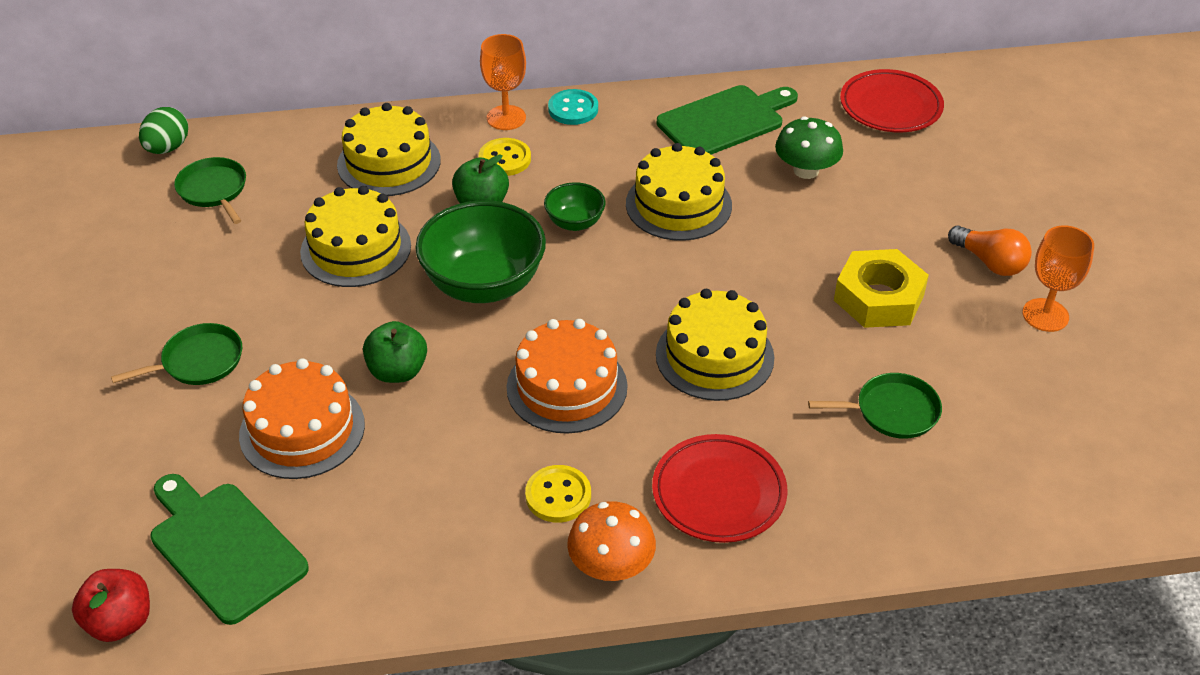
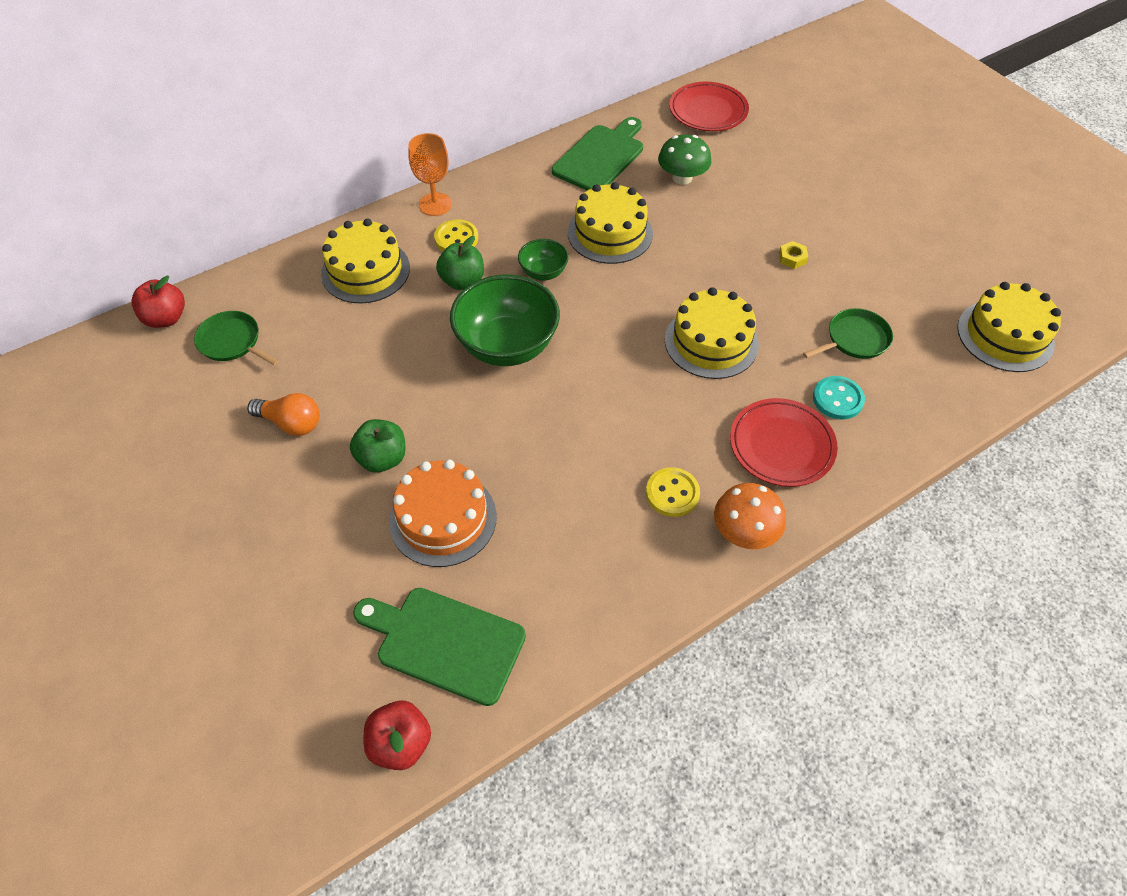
camera: 25 degrees left, 10 degrees up
green pan [111,323,242,385] -> none
green egg [139,107,188,154] -> red apple [132,276,185,328]
yellow cake [300,186,411,287] -> yellow cake moved to [957,282,1061,372]
green apple [363,321,427,383] -> green apple moved to [350,419,406,473]
orange cake [506,319,628,434] -> none
turquoise button [548,89,598,125] -> turquoise button moved to [813,376,865,419]
yellow nut [834,249,929,328] -> yellow nut [779,241,808,269], size x0.42
orange light bulb [948,226,1032,276] -> orange light bulb moved to [247,393,320,436]
orange goblet [1022,226,1094,332] -> none

